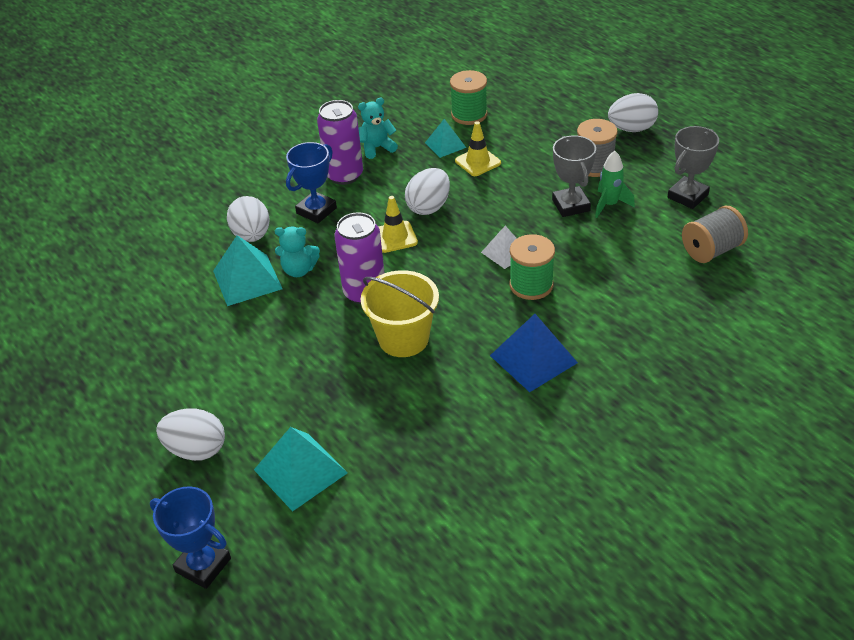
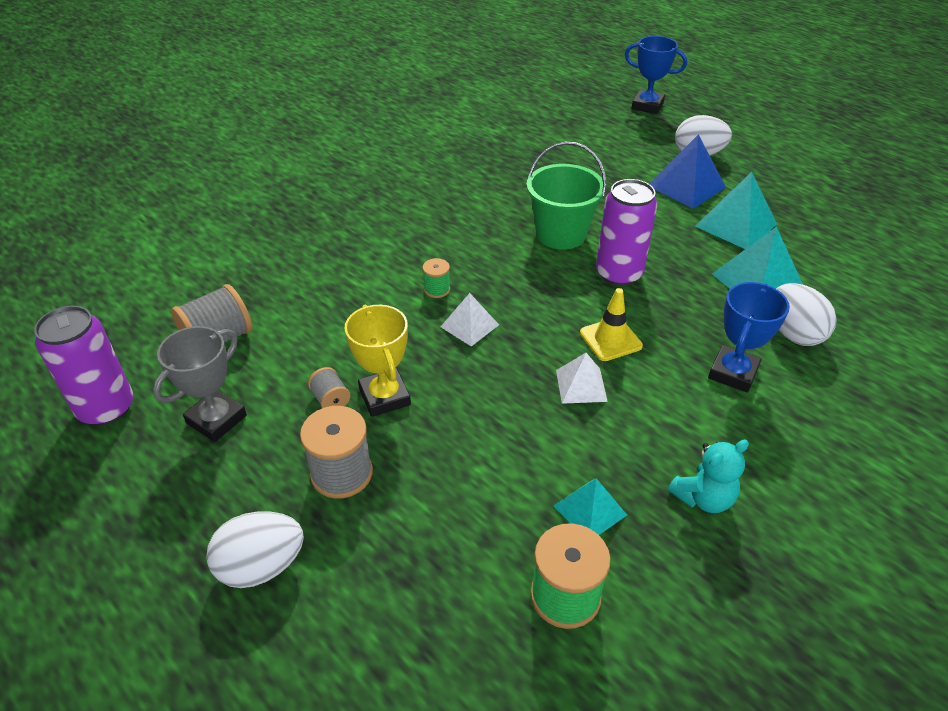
camera: 170 degrees right, 0 degrees up
turquoise pyramid [254,427,348,511] -> turquoise pyramid moved to [695,172,777,249]
turquoise teddy bear [275,226,320,277] -> none
purple can [317,100,363,185] -> purple can moved to [34,306,134,426]
yellow bucket [361,270,439,357] -> green bucket [526,142,607,250]
white egg [405,168,450,215] -> white pyramid [556,353,608,404]
yellow traffic cone [455,121,501,176] -> none
blue pyramid [490,314,578,392] -> blue pyramid moved to [649,134,726,209]
green spool [509,234,555,300] -> green spool [422,258,450,298], size x0.54
grey trophy [552,136,596,217] -> yellow trophy [344,305,411,417]
green rocket [595,151,635,218] -> grey spool [308,367,350,408]

